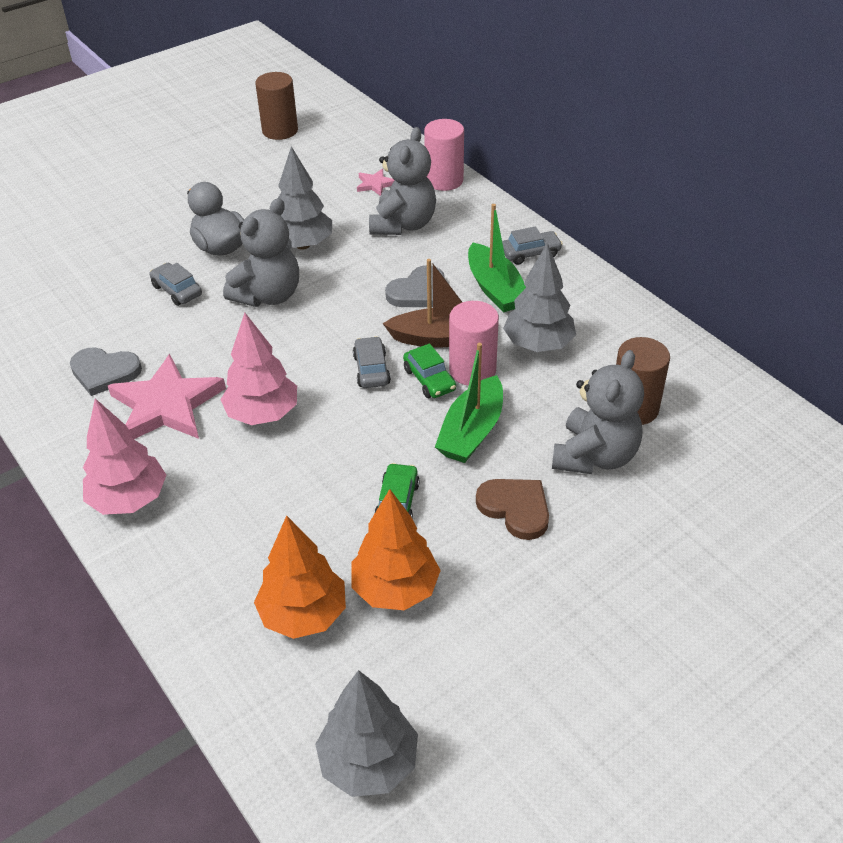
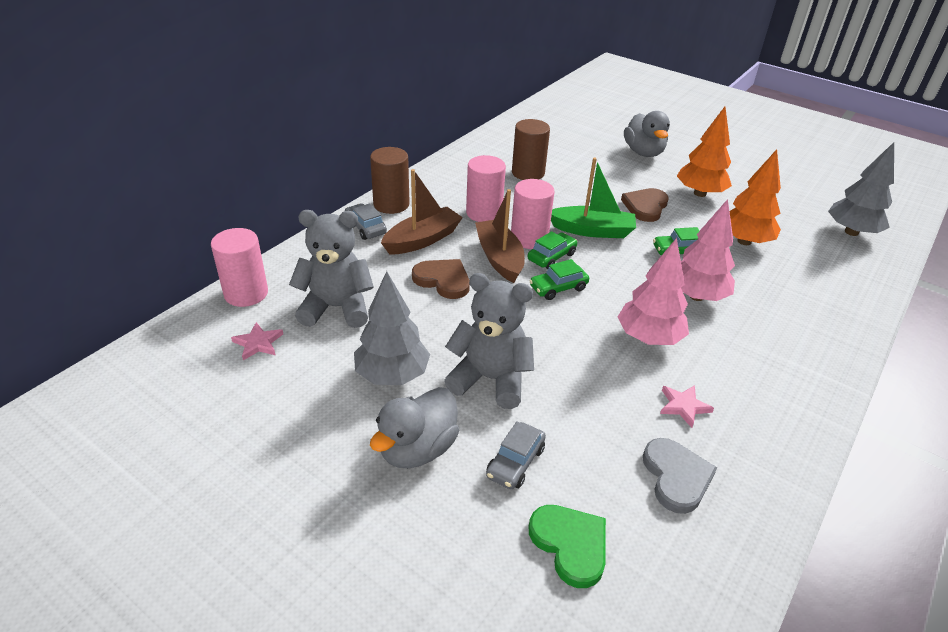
camera: 110 degrees left, 5 degrees down
pink tree [83,398,166,515] -> pink tree moved to [681,199,735,301]
pink star [108,354,226,439] -> pink star [660,385,714,428], size x0.45
orange tree [254,516,346,639] -> orange tree moved to [677,107,732,197]
brown cylinder [255,72,298,140] -> brown cylinder moved to [370,147,410,214]
grey car [353,336,391,388] -> green car [530,259,589,300]
grey heart [385,265,445,307] -> brown heart [412,259,470,299]
green boat [468,204,526,313] -> brown boat [381,169,463,254]
grey tree [503,243,576,352] -> pink cylinder [466,155,506,222]
grey teddy bear [552,350,644,474] -> none
none -> green heart [529,505,606,588]
none -> grey duck [624,111,670,157]

